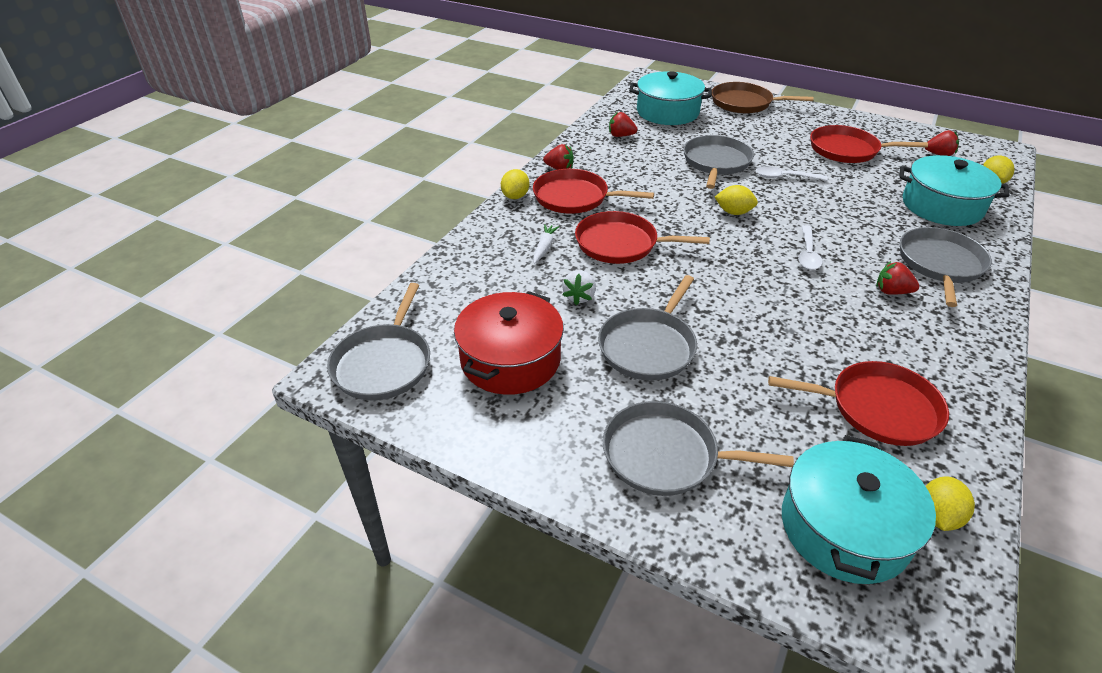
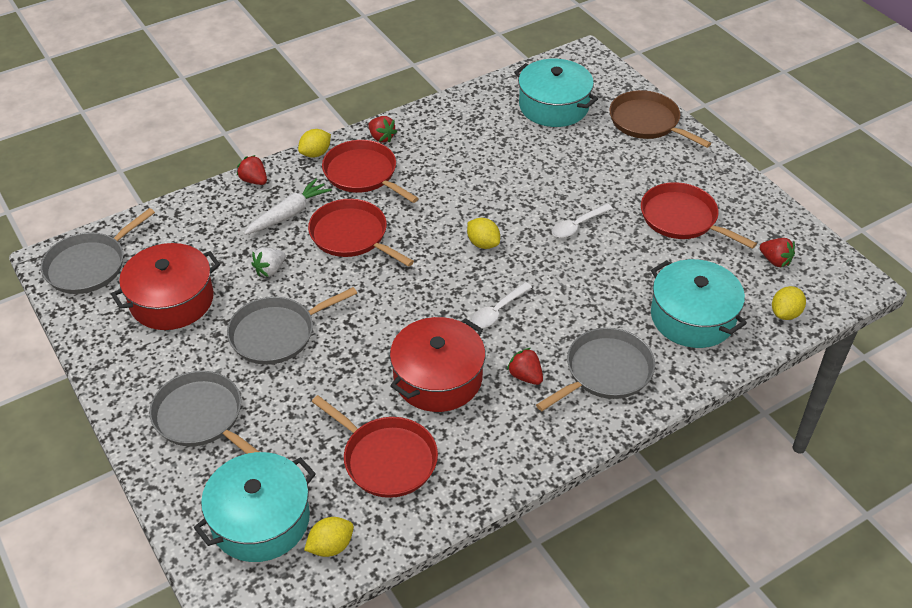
camera: 30 degrees right, 5 degrees up
white carrot [533,224,559,264] -> white carrot [244,178,332,235], size x1.64
red strawberry [609,112,638,137] -> red strawberry moved to [237,155,267,185]
grey pan [683,135,754,189] -> none
white spoon [756,166,828,181] -> white spoon turned 75 degrees counterclockwise [552,204,613,238]
none -> red pot [390,317,485,412]

